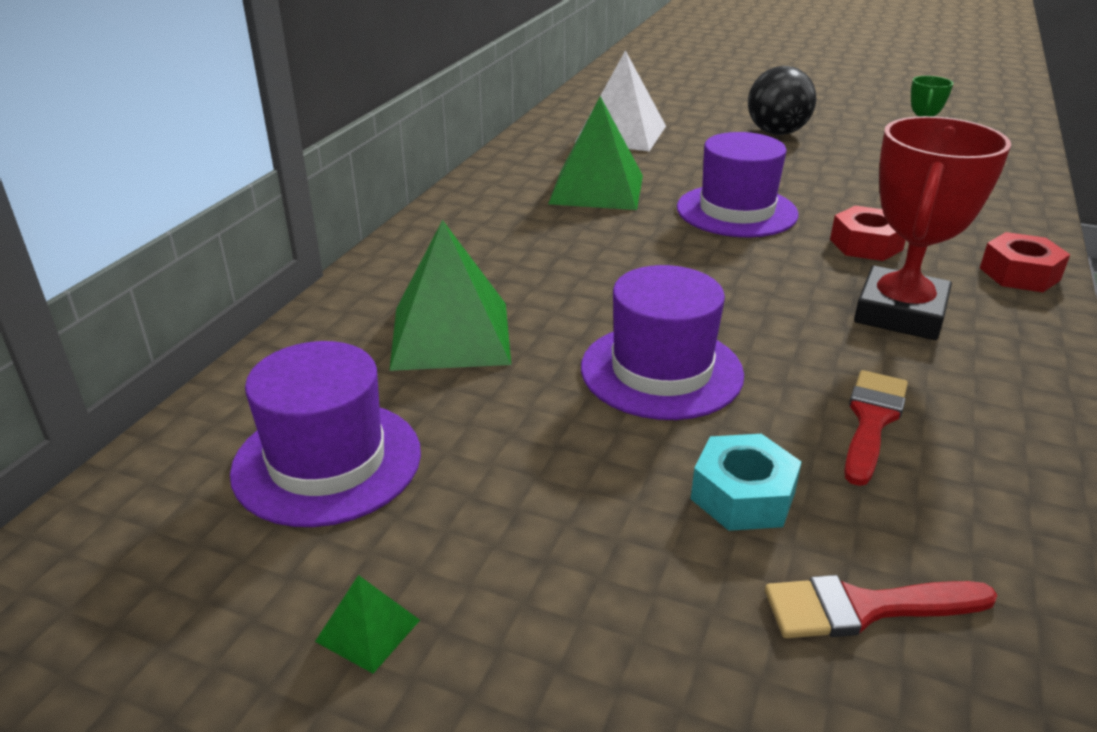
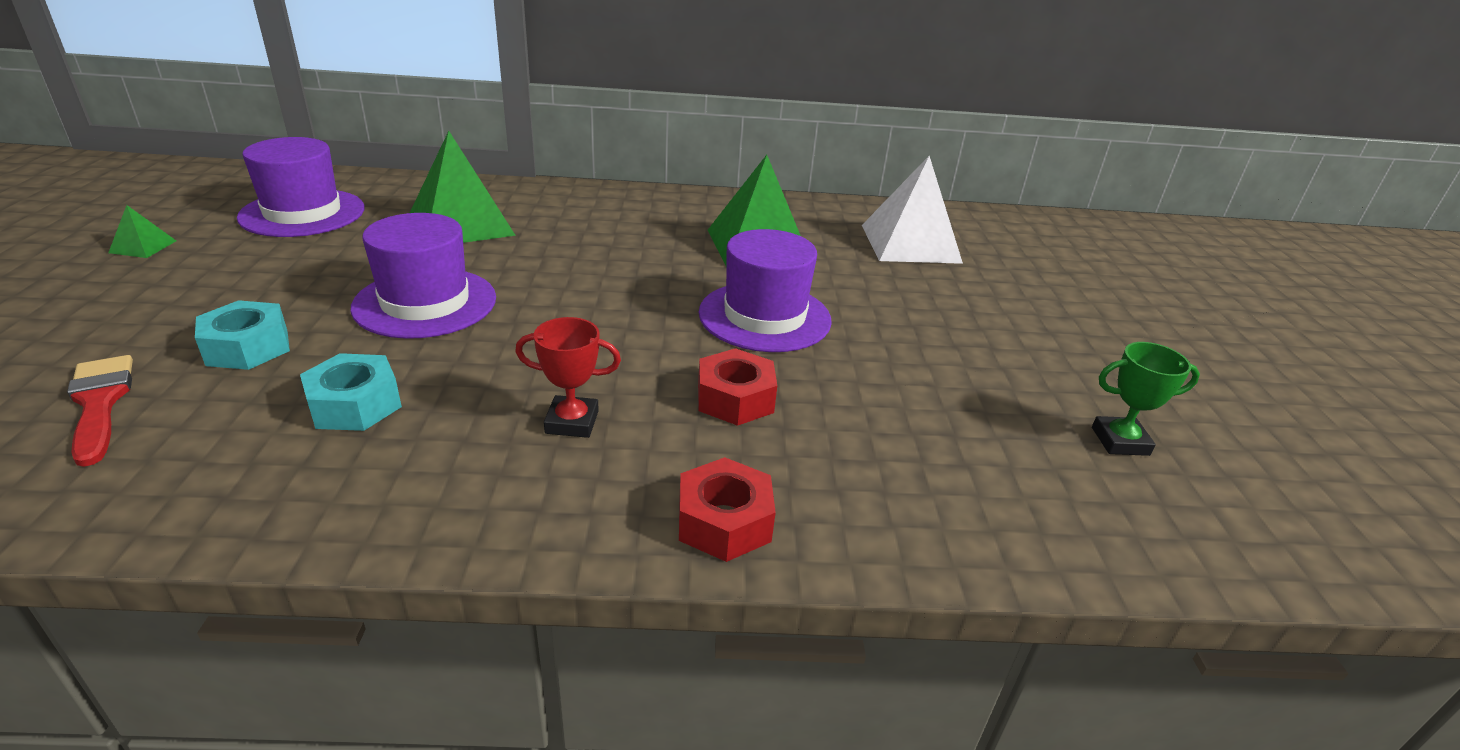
camera: 65 degrees right, 0 degrees up
black ball [748,66,816,135] -> none
red brush [844,370,908,486] -> turquoise nut [300,353,402,431]
red trophy [854,116,1011,340] -> red trophy [515,317,621,438], size x0.50

